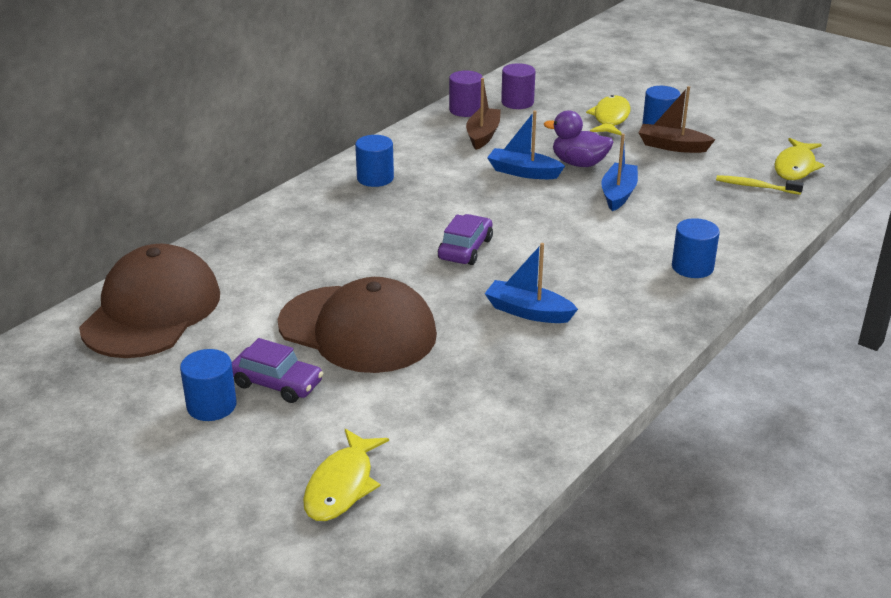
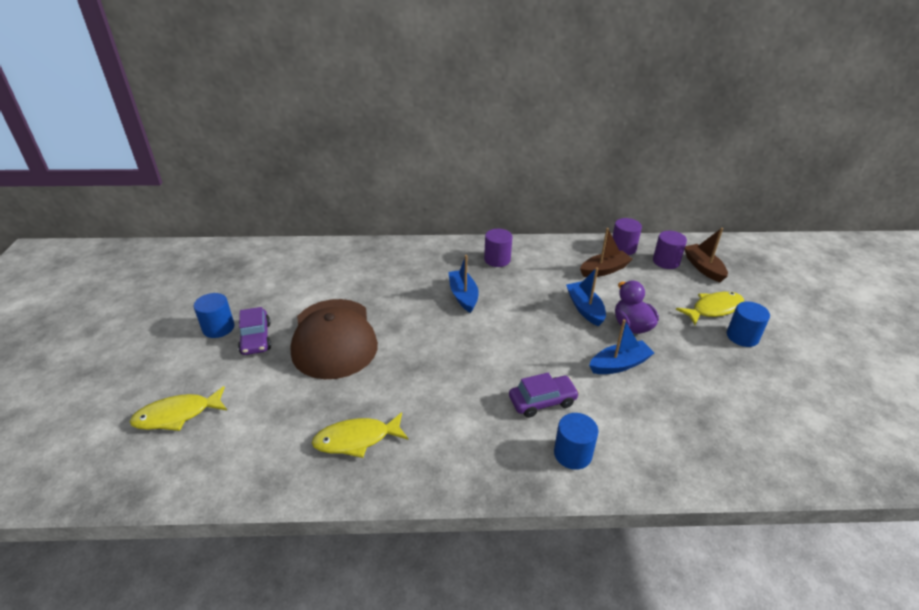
camera: 50 degrees right, 5 degrees up
brown cap [79,244,220,358] -> none
blue cylinder [355,135,394,187] -> purple cylinder [484,229,512,267]
purple car [438,214,493,265] -> purple car moved to [509,373,579,418]
blue boat [484,243,578,323] -> blue boat moved to [449,255,479,313]
brown boat [638,86,715,153] -> brown boat moved to [684,228,728,282]
yellow toothbrush [716,175,804,195] -> none
yellow fish [774,138,825,180] -> yellow fish moved to [312,412,409,458]

